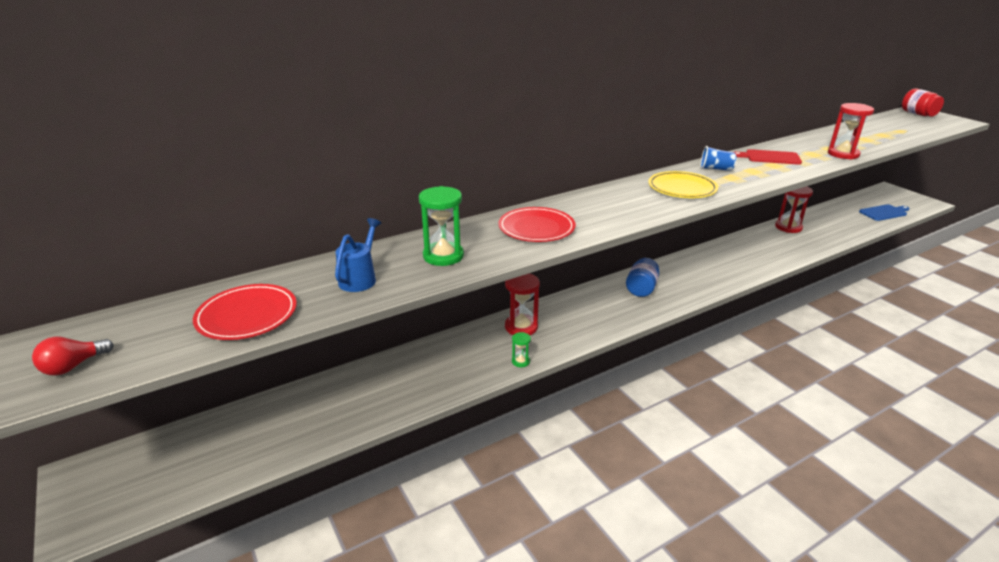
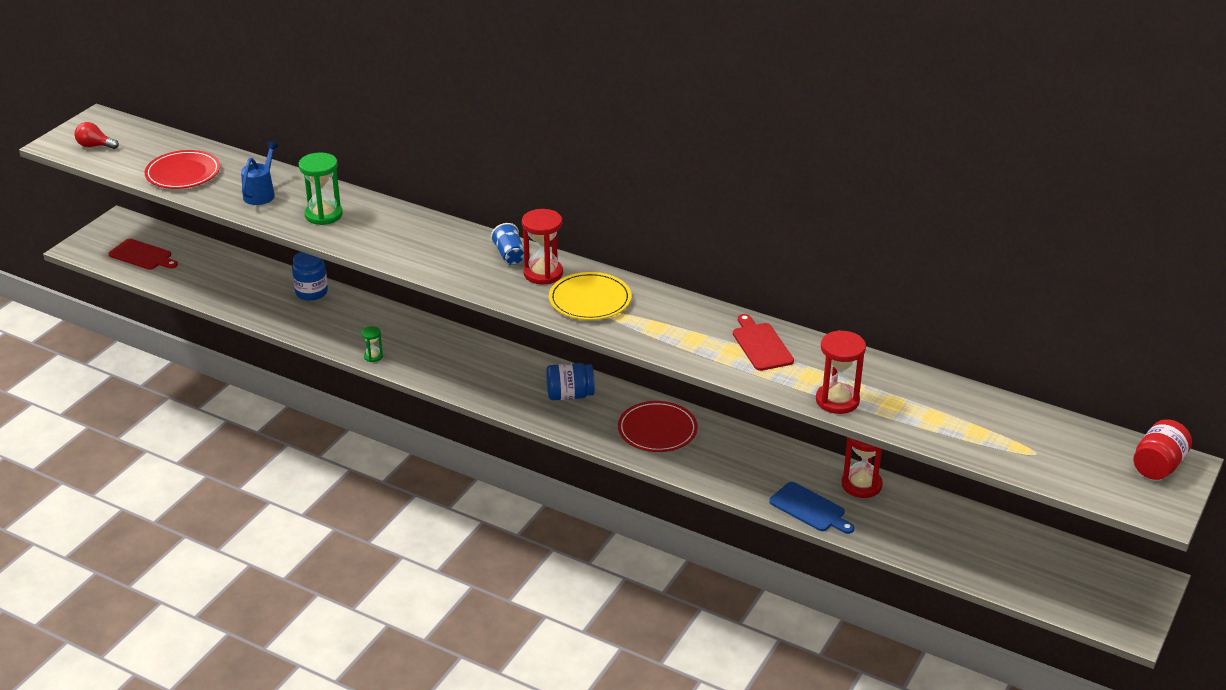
camera: 60 degrees right, 5 degrees up
blue watering can [335,218,381,292] -> blue watering can turned 60 degrees counterclockwise [241,142,279,205]
red plate [498,207,576,242] -> red plate moved to [618,401,698,452]
red hourglass [505,273,540,335] -> red hourglass moved to [522,209,563,285]
blue cup [700,146,736,171] -> blue cup moved to [491,223,524,265]
blue cutting board [859,204,910,221] -> blue cutting board moved to [769,482,854,534]
none -> red cutting board [108,239,178,270]
none -> blue jar [292,252,328,301]

